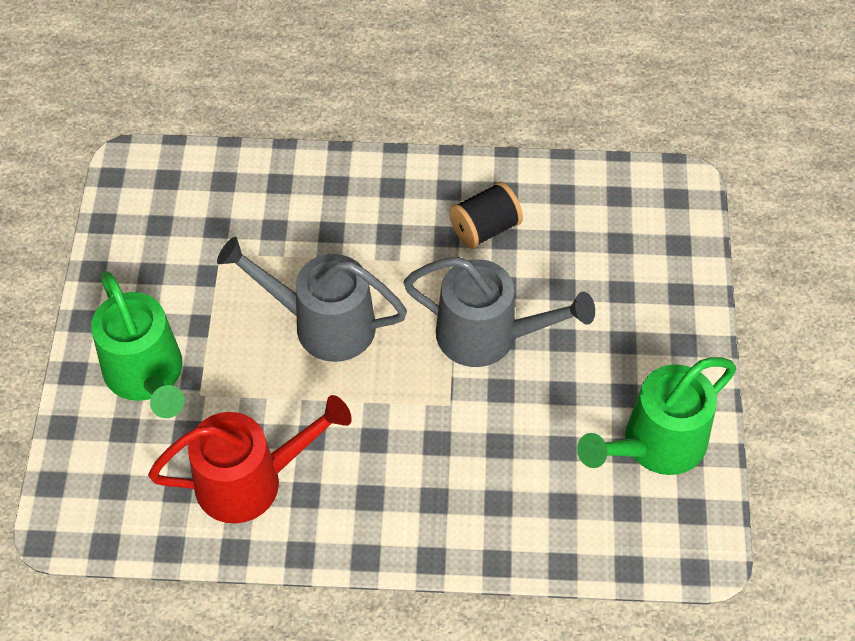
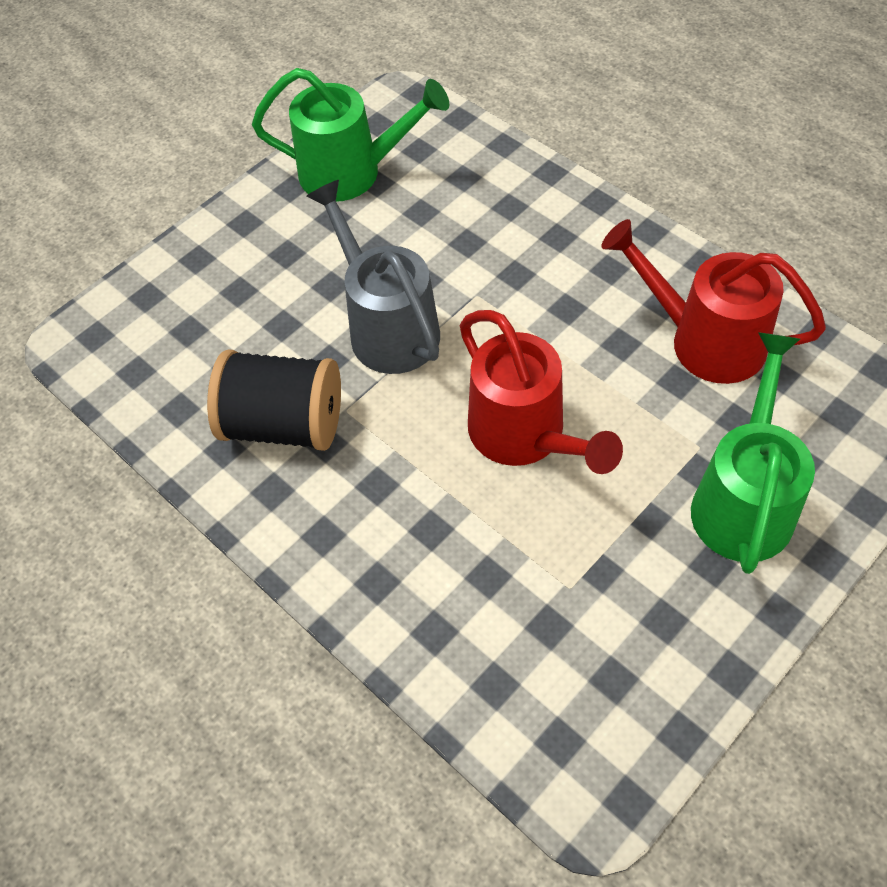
camera: 135 degrees left, 0 degrees up
grey watering can [217,237,407,362] -> red watering can [460,310,623,474]
black spool [449,182,523,249] -> black spool [207,349,341,451], size x1.51

